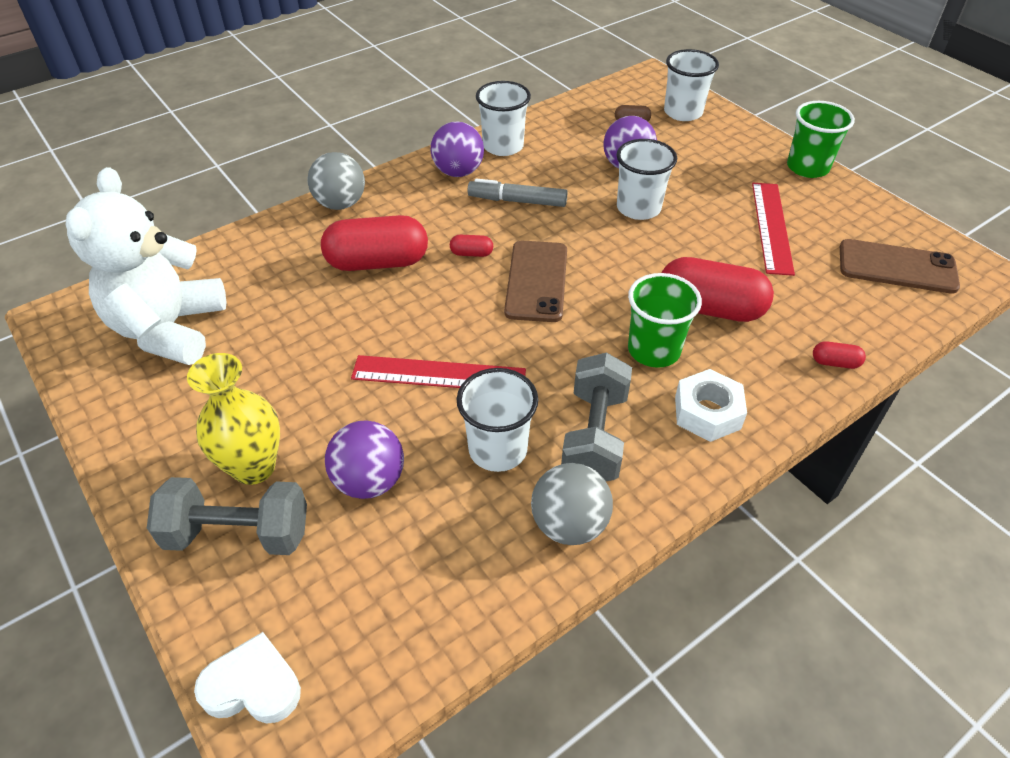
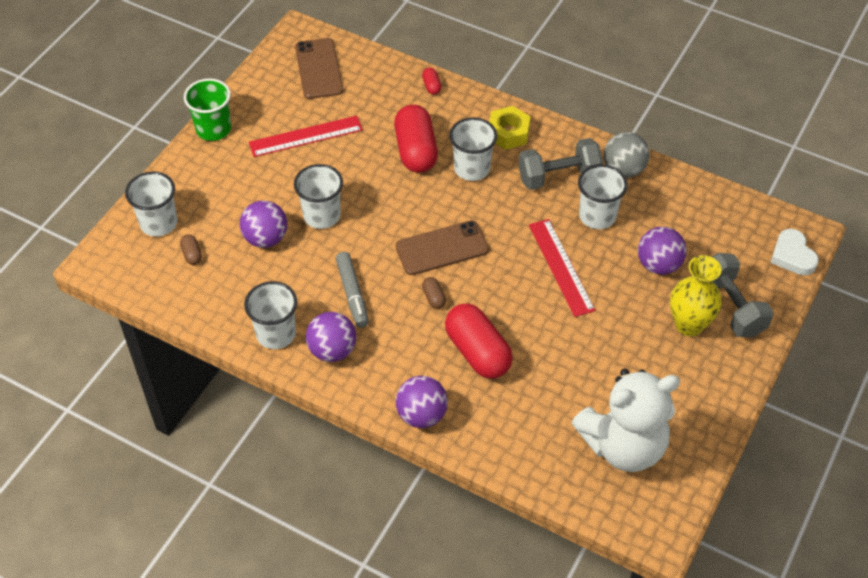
camera: 115 degrees left, 5 degrees up
grey ball [308,152,365,210] -> purple ball [396,376,448,428]
red capsule [450,235,493,257] -> brown capsule [422,277,446,309]
green cup [628,273,702,368] -> white cup [449,117,497,181]
white nut [675,369,747,442] -> yellow nut [489,106,531,150]

